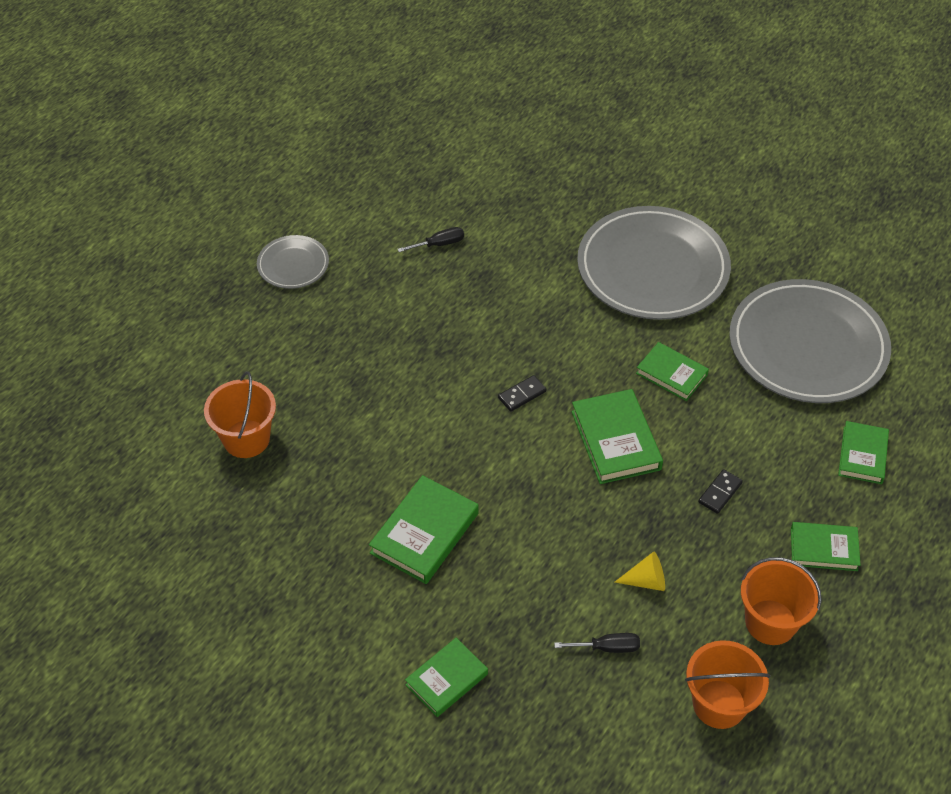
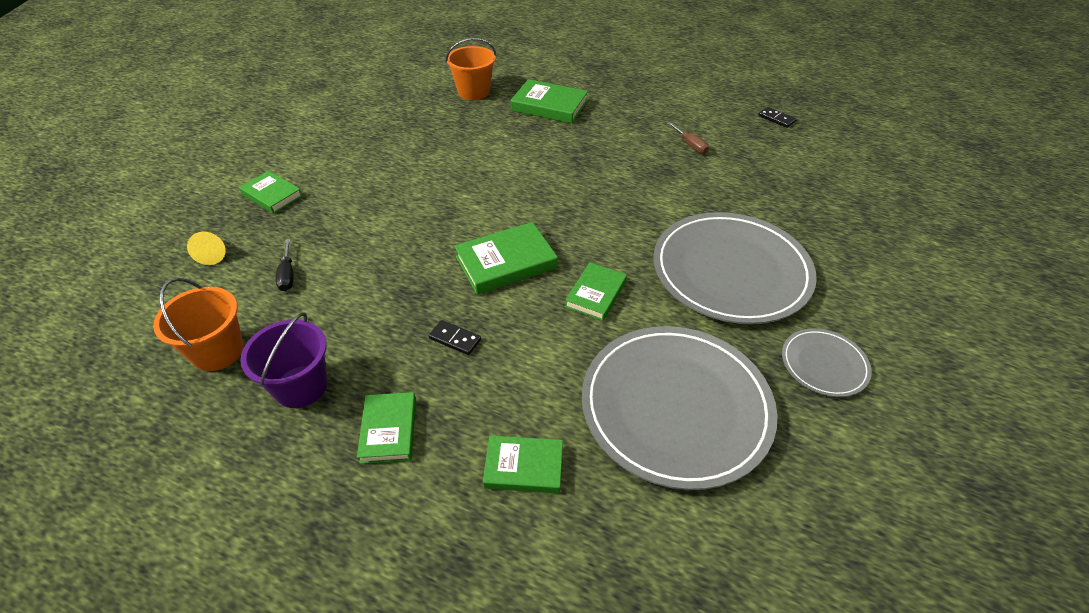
camera: 80 degrees right, 5 degrees down
grey plate [257,235,329,289] -> grey plate moved to [782,328,872,397]
green book [369,475,478,584] -> green book moved to [511,79,588,124]
black screwdriver [398,227,464,252] -> brown screwdriver [667,122,709,154]
black domino [498,375,546,412] -> black domino moved to [758,107,796,128]
yellow cone [615,552,665,591] -> yellow cone moved to [187,232,226,265]
orange bucket [741,557,822,645] -> purple bucket [240,312,327,408]

